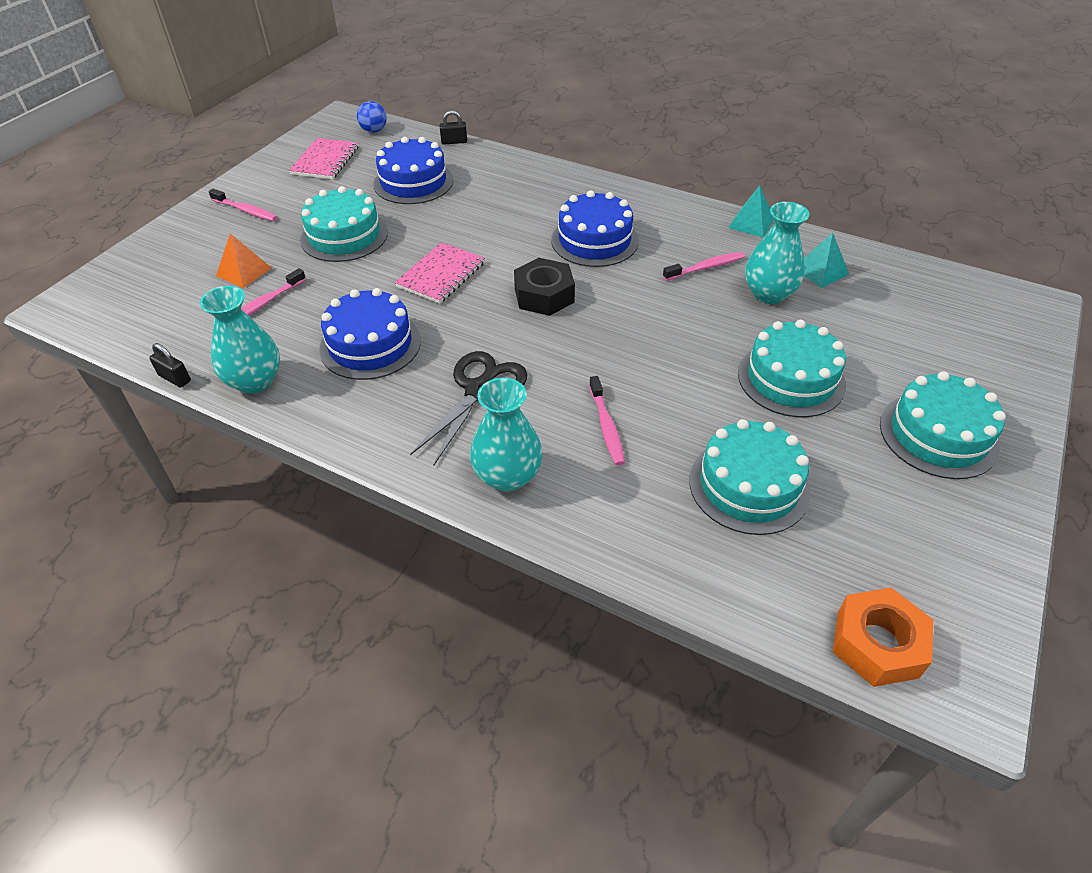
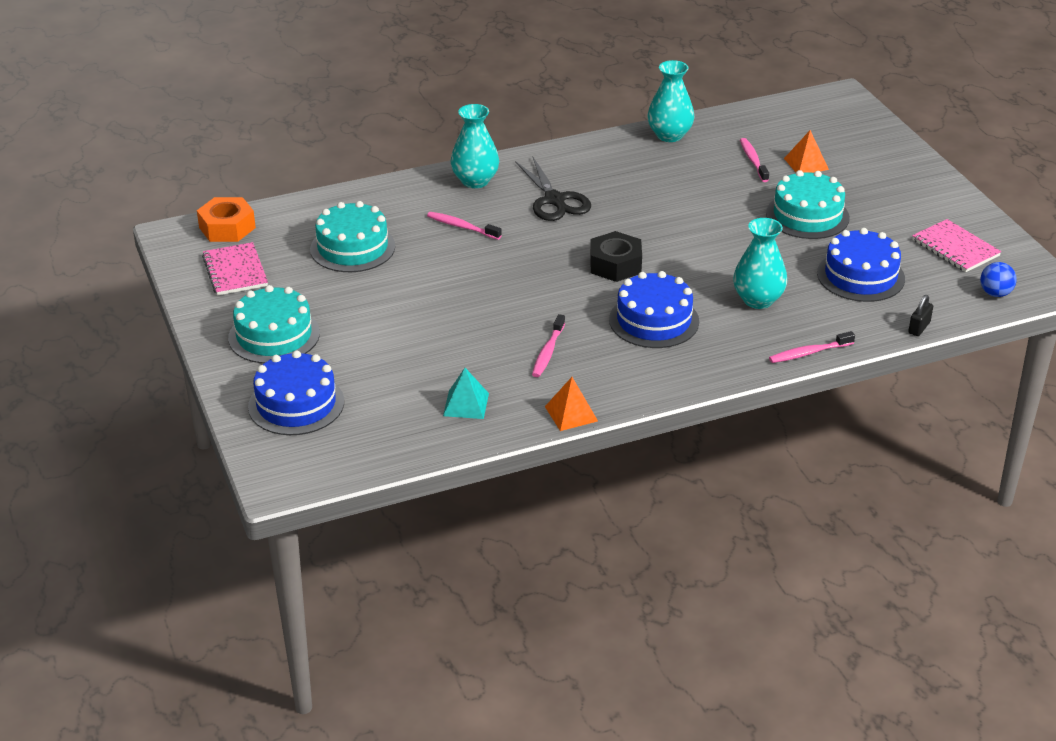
camera: 130 degrees right, 10 degrees down
black padlock [149,343,191,388] -> none
pink toothbrush [209,189,277,221] -> pink toothbrush moved to [769,331,855,363]
blue cake [319,288,421,380] -> blue cake moved to [248,351,344,435]
pink notebook [395,242,485,304] -> pink notebook moved to [202,242,268,296]
turquoise pyramid [728,185,774,238] -> orange pyramid [545,377,598,431]
turquoise cake [738,320,846,417] -> none
turquoise vase [745,202,810,304] -> turquoise vase moved to [733,218,787,309]

